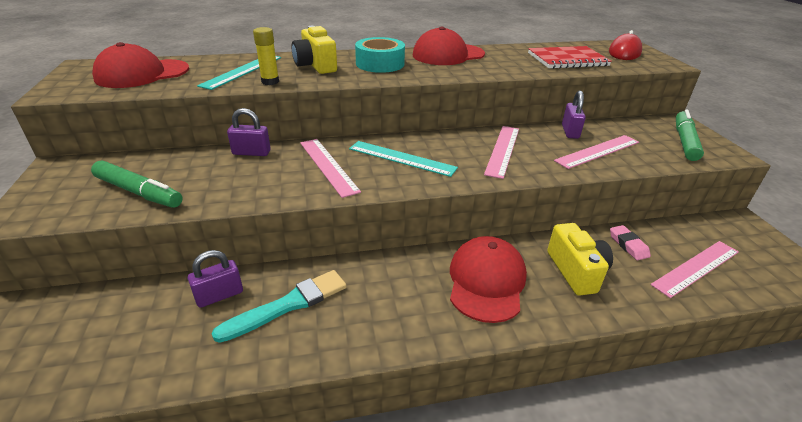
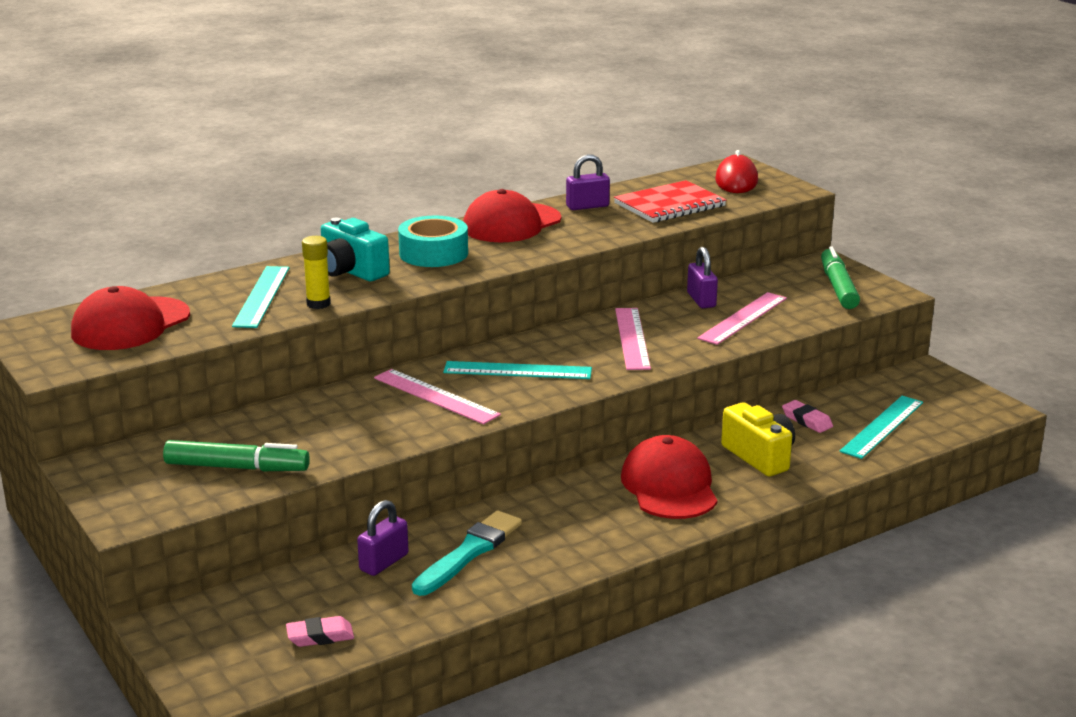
camera: 20 degrees left, 10 degrees down
purple padlock [227,108,271,156] -> purple padlock moved to [566,154,610,210]
yellow camera [291,26,337,74] -> turquoise camera [321,218,390,281]
pink ruler [651,241,739,298] -> turquoise ruler [840,396,923,459]
none -> pink eraser [286,616,354,647]

